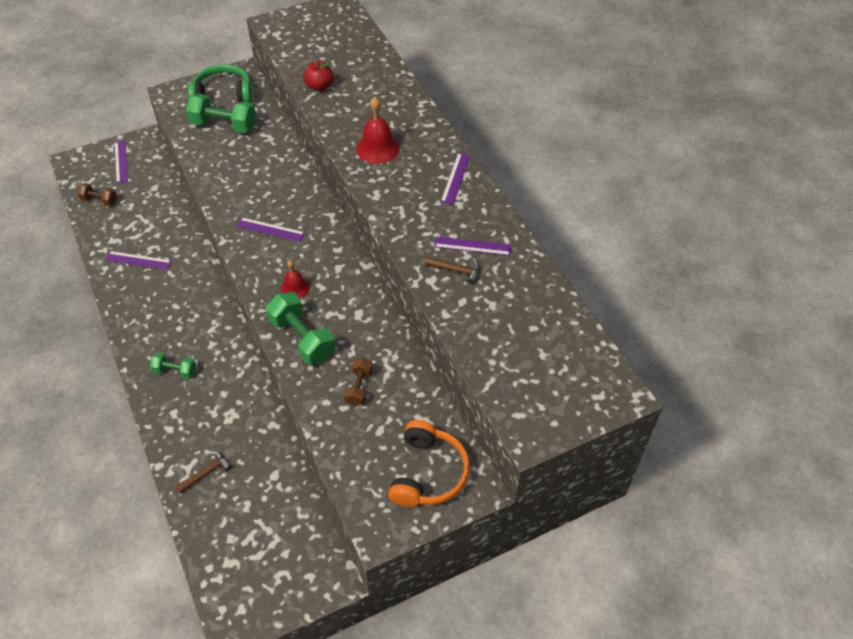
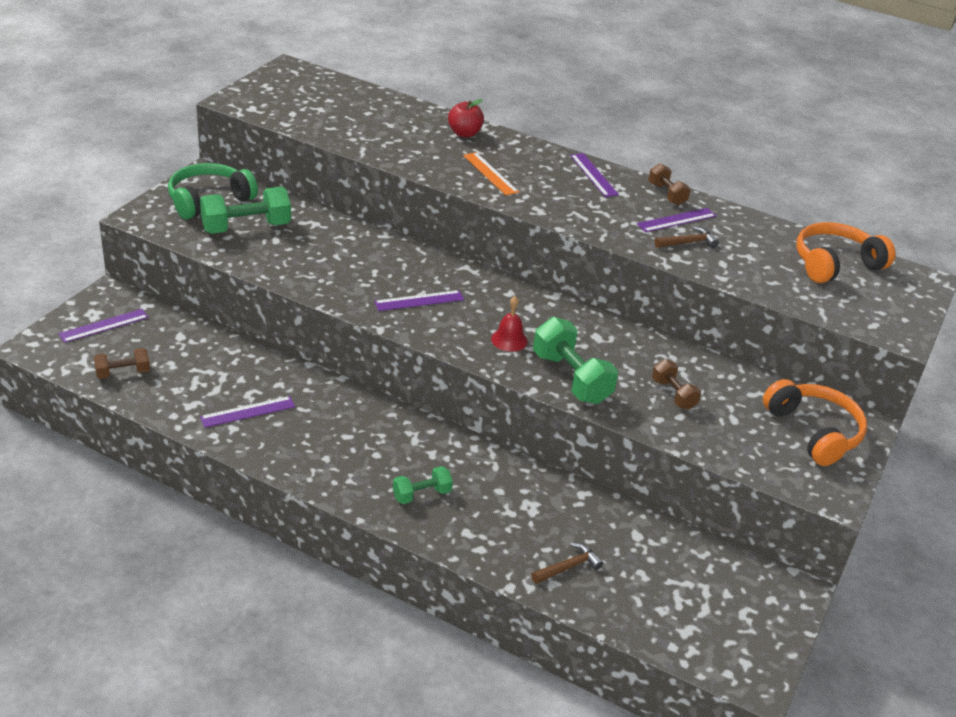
camera: 40 degrees left, 15 degrees down
purple ruler [115,141,128,183] -> purple ruler turned 75 degrees counterclockwise [58,309,148,343]
brown hammer [176,451,232,493] -> brown hammer turned 45 degrees clockwise [531,542,603,584]
green dumbbell [266,292,335,365] -> green dumbbell turned 45 degrees clockwise [533,317,618,404]
red apple [304,61,334,91] -> red apple moved to [448,99,484,137]
red bell [356,97,400,164] -> orange ruler [463,152,519,195]
none -> brown dumbbell [648,163,691,205]
none -> orange headphones [796,222,895,283]

